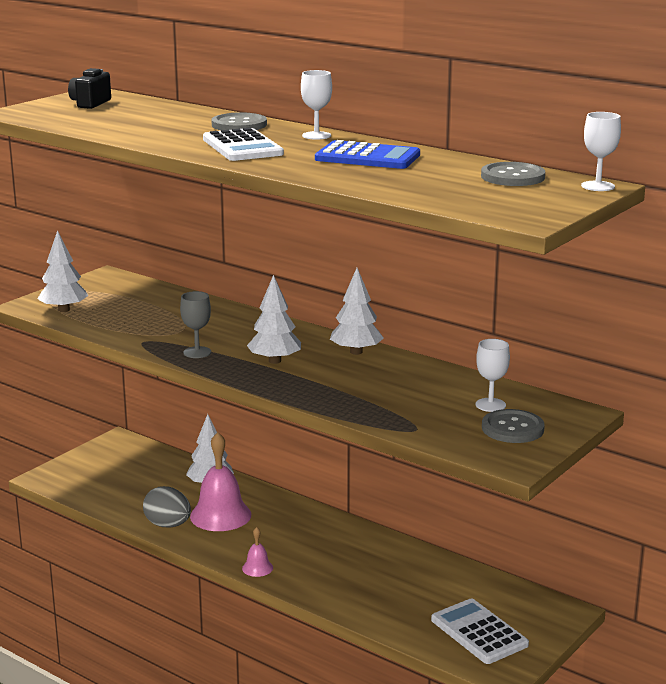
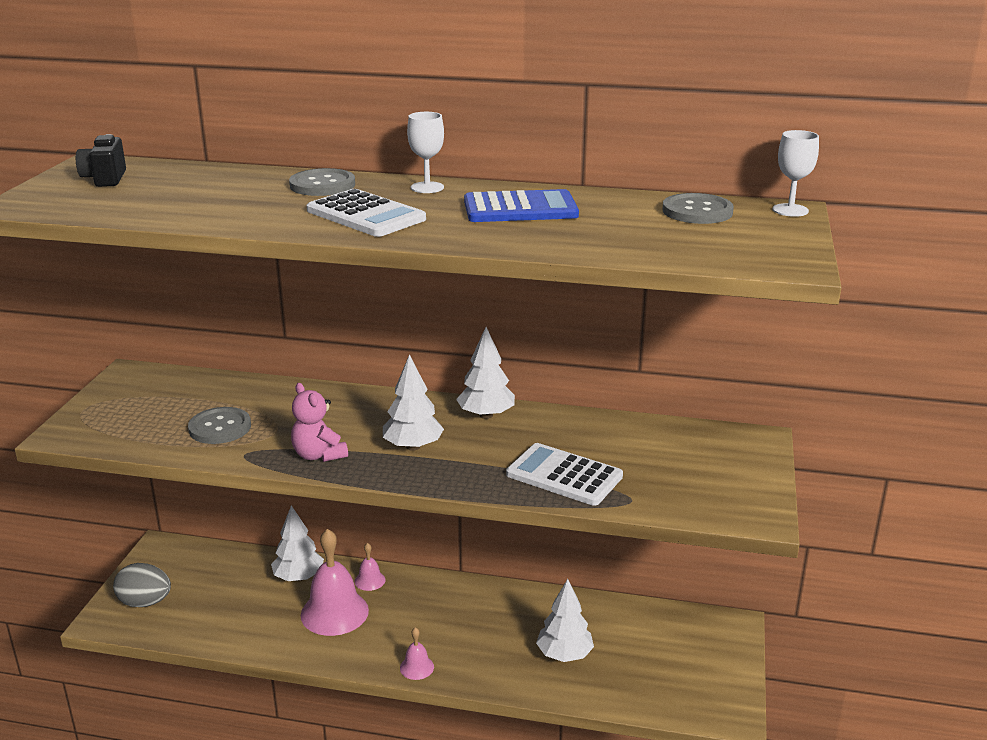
camera: 25 degrees left, 5 degrees up
white tree [37,230,88,312] -> white tree moved to [536,579,594,662]
grey egg [143,486,191,527] -> grey egg moved to [113,563,171,607]
grey goblet [180,291,211,358] -> pink teddy bear [291,383,348,462]
white calculator [431,599,529,664] -> white calculator moved to [506,443,623,506]
white goblet [476,339,510,412] -> none
grey button [482,409,545,443] -> grey button moved to [188,407,251,444]
none -> pink bell [355,543,385,591]

